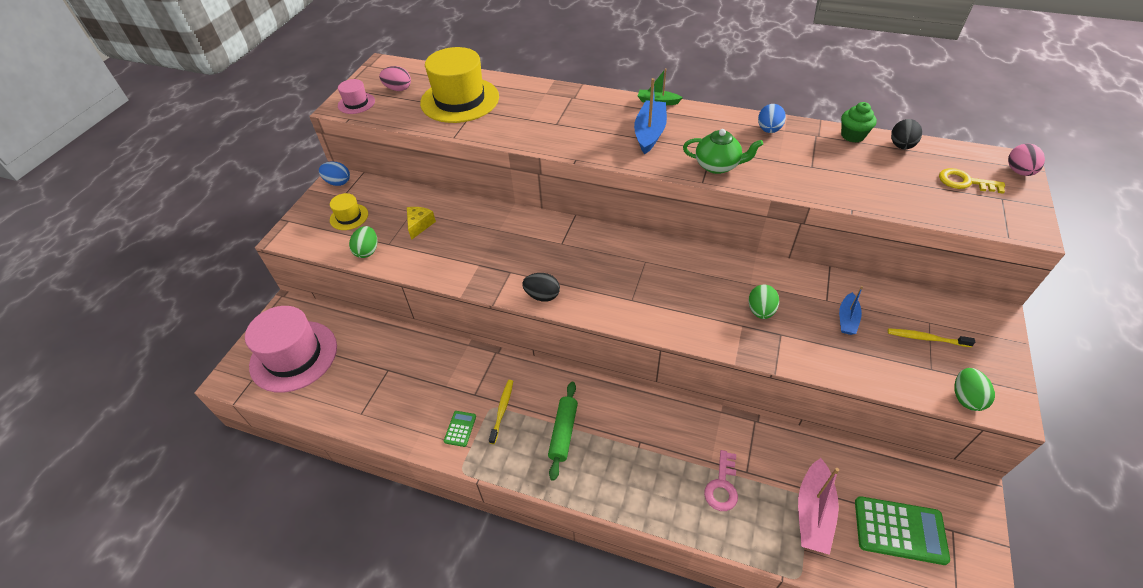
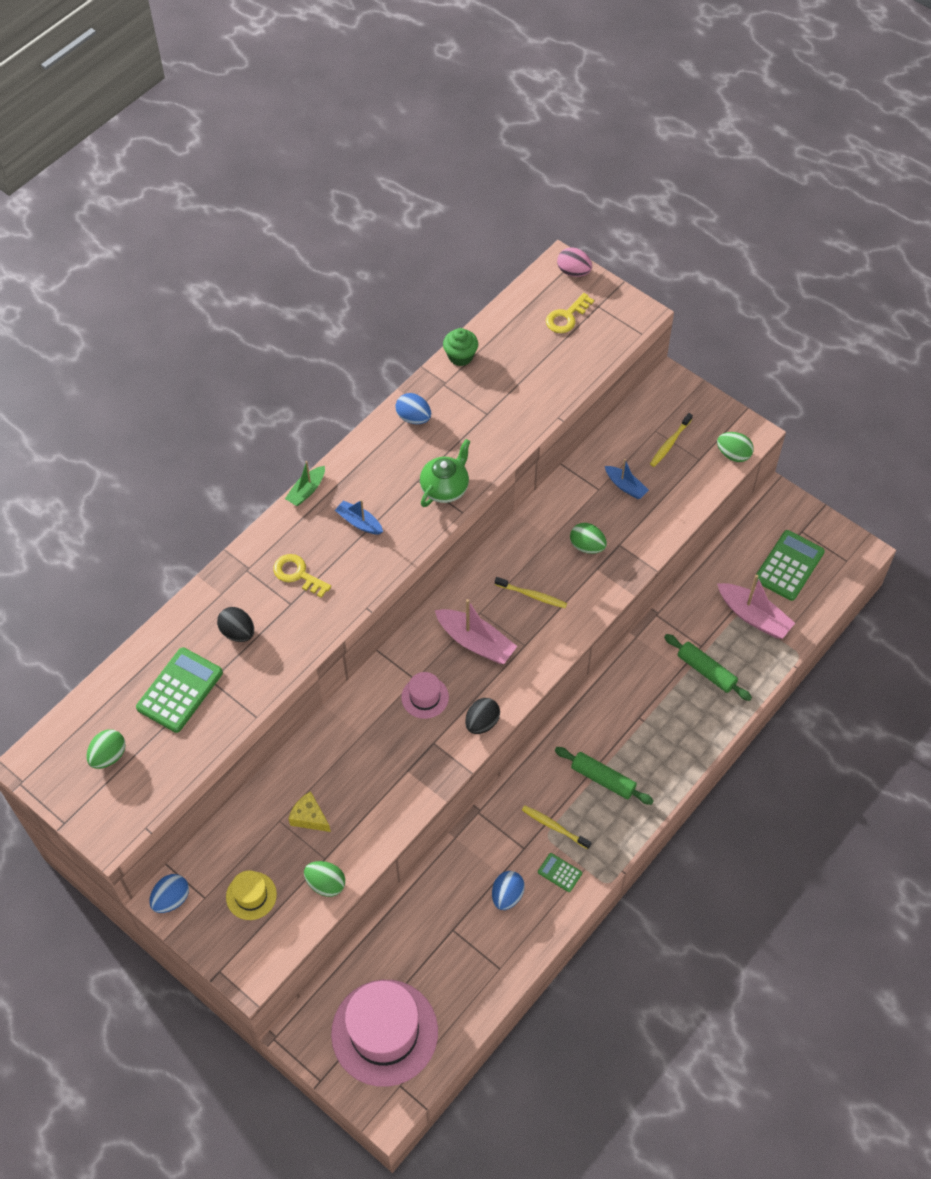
camera: 70 degrees left, 10 degrees up
pink hat [338,79,375,114] -> pink hat moved to [401,672,449,719]
pink egg [379,66,411,91] -> green egg [86,730,126,769]
yellow hat [420,47,499,123] -> green calculator [136,647,223,733]
blue boat [634,78,667,154] -> blue boat [335,500,383,534], size x0.60
pink key [704,450,738,511] -> green rolling pin [664,634,752,701]
black egg [891,119,922,149] -> black egg moved to [217,607,254,642]
none -> yellow key [273,554,331,598]
none -> pink boat [435,599,517,664]
none -> blue egg [492,871,525,910]
none -> yellow toothbrush [495,577,567,608]

